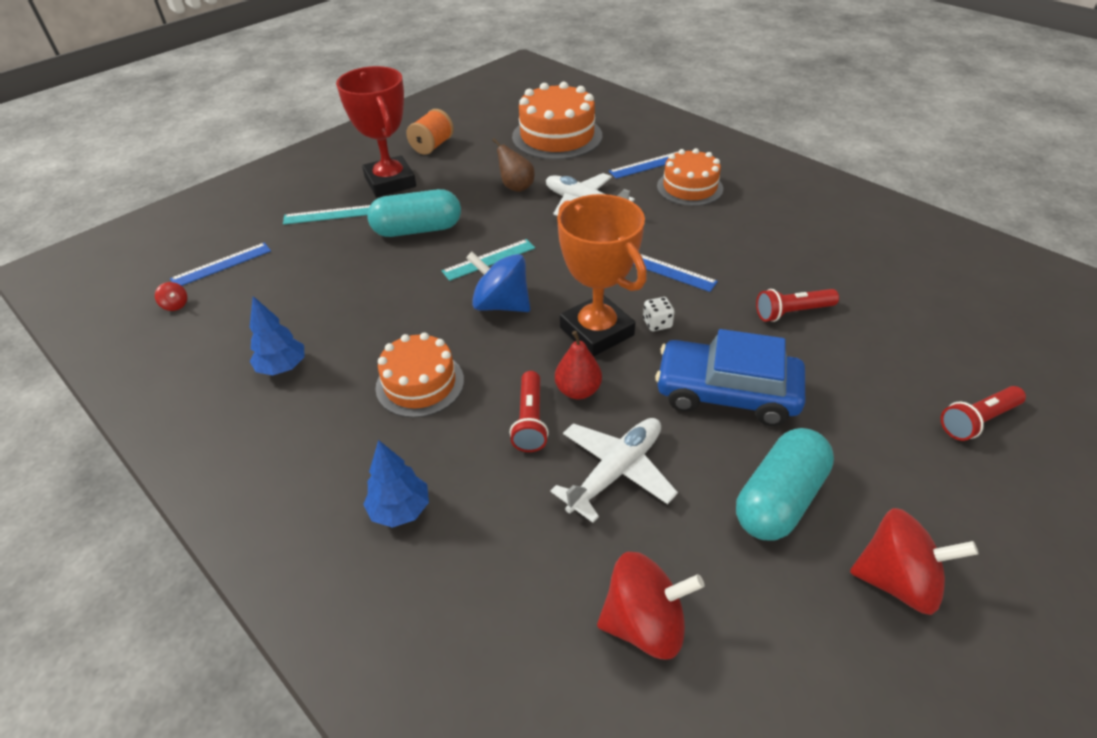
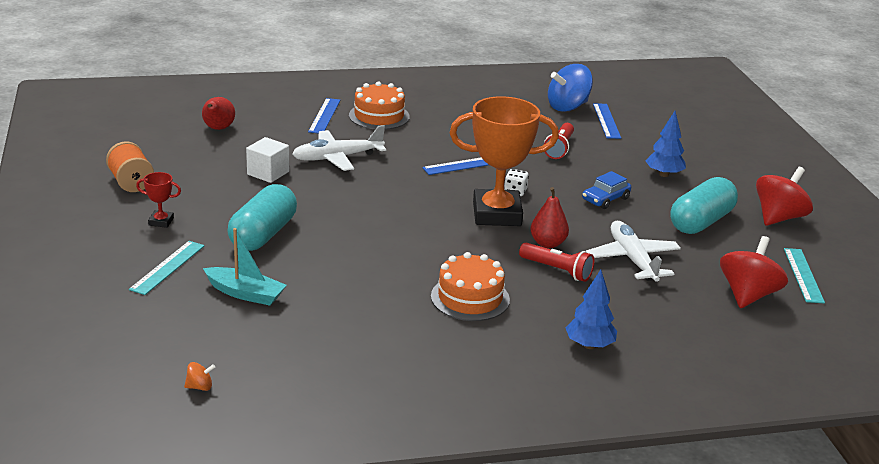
camera: 60 degrees left, 15 degrees down
red spinning top [155,282,187,311] -> orange spinning top [184,362,215,391]
blue ruler [170,242,271,286] -> blue ruler moved to [593,103,621,139]
blue tree [250,296,305,375] -> blue tree moved to [646,111,686,177]
red trophy [336,66,416,197] -> red trophy [136,172,181,228], size x0.41
turquoise ruler [442,239,535,281] -> turquoise ruler moved to [784,248,825,303]
blue spinning top [466,252,530,312] -> blue spinning top moved to [548,64,593,112]
brown pear [492,138,534,192] -> white cube [246,137,289,183]
orange cake [512,82,602,160] -> red pear [202,97,235,130]
blue car [655,329,805,426] -> blue car [582,171,631,209], size x0.50
turquoise capsule [736,428,834,541] -> turquoise capsule turned 60 degrees clockwise [670,177,738,234]
red flashlight [941,386,1026,441] -> none
none -> turquoise boat [203,228,287,306]

